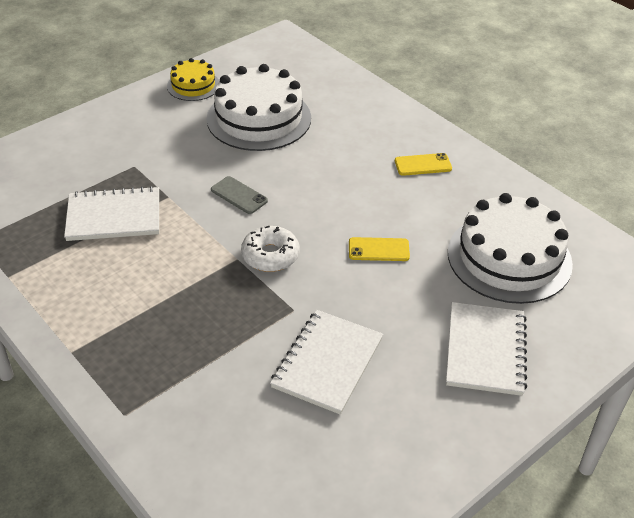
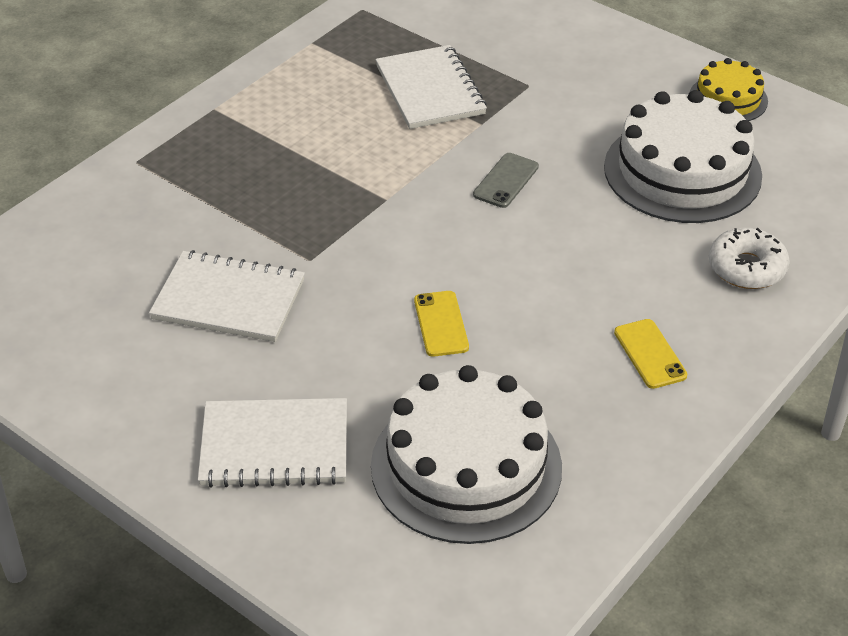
camera: 80 degrees right, 0 degrees up
white donut [241,226,300,272] -> white donut moved to [709,228,790,289]

